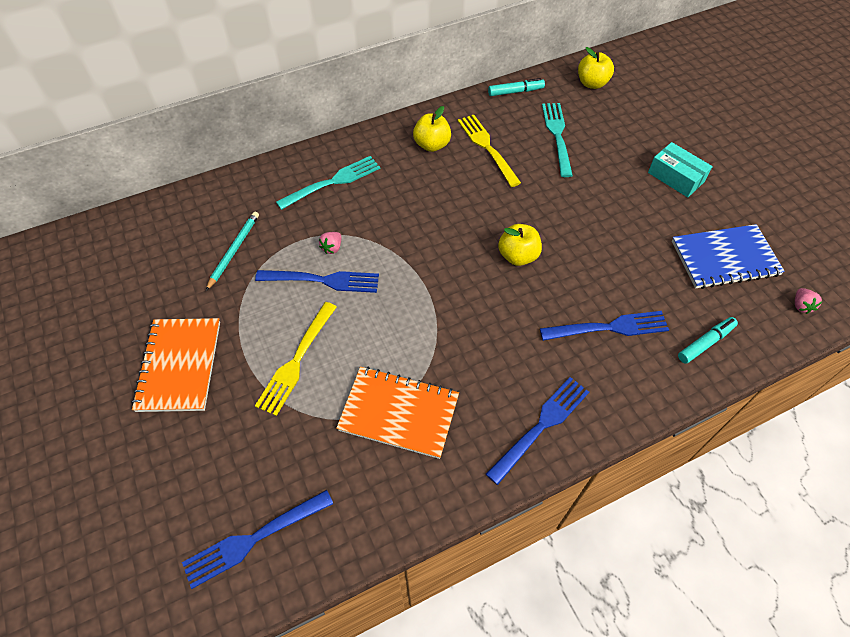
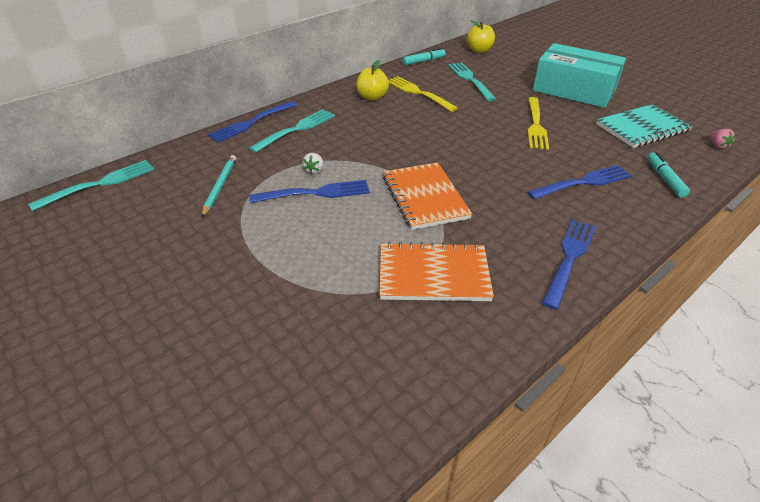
camera: 15 degrees left, 15 degrees down
orange notebook [131,318,220,412] -> orange notebook moved to [383,162,472,230]
blue fork [182,490,333,589] -> blue fork moved to [208,101,297,143]
yellow fork [255,302,337,416] -> yellow fork moved to [528,97,549,150]
pink strawberry [319,232,341,254] -> white strawberry [302,153,323,174]
yellow apple [498,224,542,266] -> none
turquoise box [648,142,713,197] -> turquoise box [533,43,626,108], size x1.85
blue notebook [672,224,785,289] -> turquoise notebook [596,104,693,148]
turquoise marker [678,317,738,364] -> turquoise marker turned 45 degrees counterclockwise [647,152,690,198]
none -> turquoise fork [28,160,154,211]

